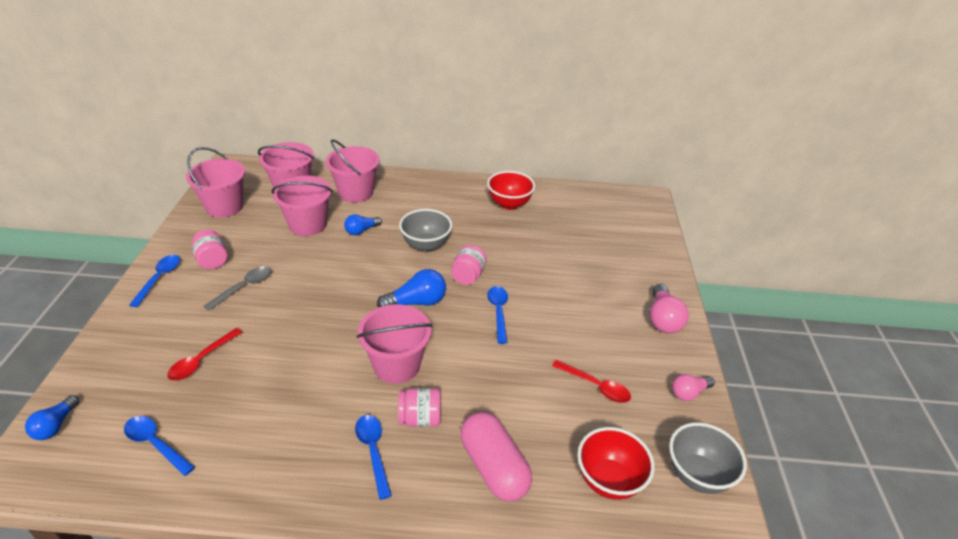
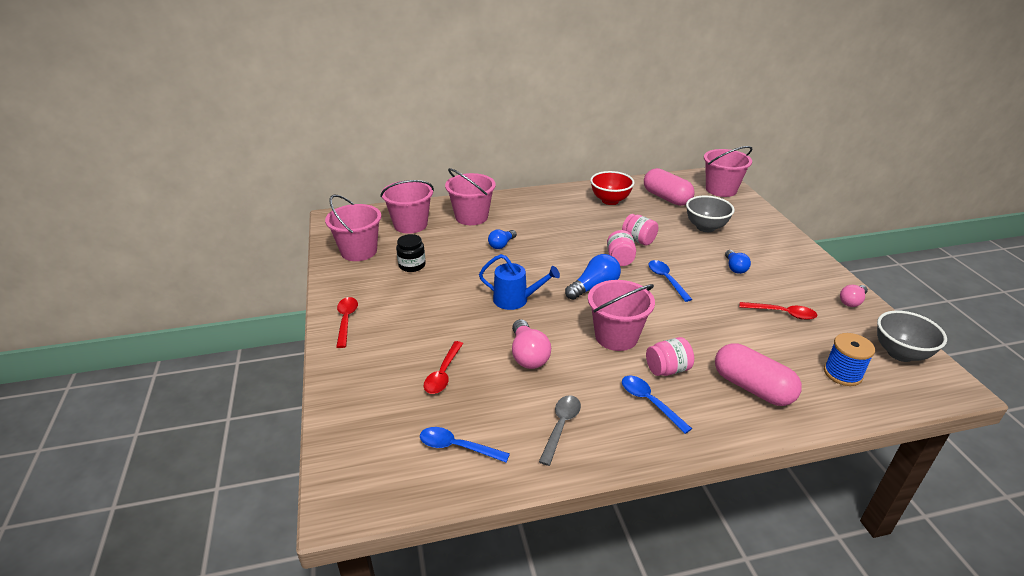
camera: 15 degrees left, 5 degrees down
blue light bulb [25,395,79,440] -> blue light bulb moved to [725,250,751,274]
blue spoon [129,255,180,307] -> red spoon [336,297,358,348]
pink jar [192,230,228,269] -> pink jar moved to [622,214,658,246]
grey spoon [204,266,271,311] -> grey spoon moved to [539,395,581,466]
pink bucket [271,176,333,236] -> pink bucket moved to [704,146,752,197]
grey bowl [399,209,452,252] -> grey bowl moved to [686,195,735,232]
red bowl [577,427,655,500] -> blue spool [824,333,875,386]
pink light bulb [650,284,689,333] -> pink light bulb moved to [512,319,551,369]
none -> black jar [396,234,426,272]
none -> blue watering can [479,254,560,310]
none -> pink capsule [644,168,695,206]

